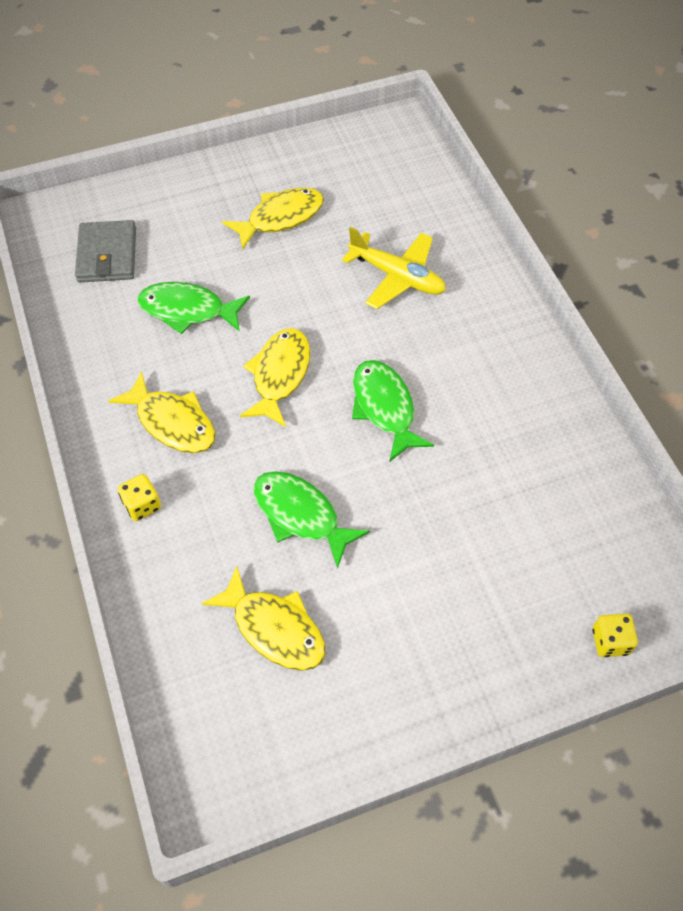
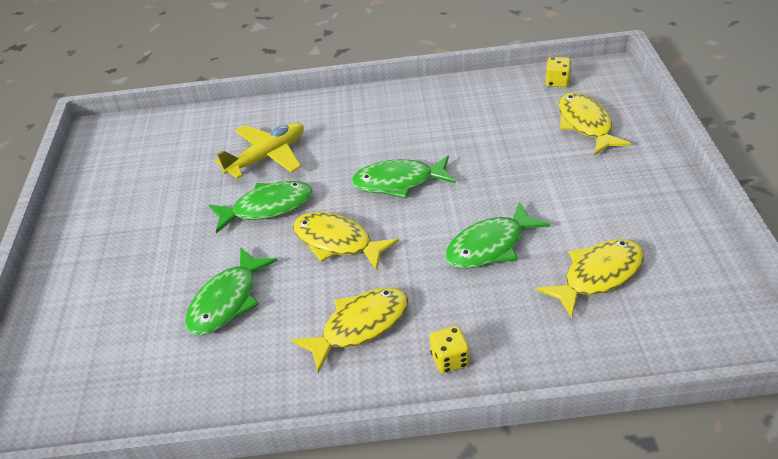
camera: 70 degrees left, 15 degrees down
grey wallet [75,220,136,282] -> none
yellow fish [222,188,324,249] -> yellow fish moved to [559,92,632,155]
yellow dice [592,614,638,657] -> yellow dice moved to [545,57,571,87]
none -> green fish [209,181,313,233]

